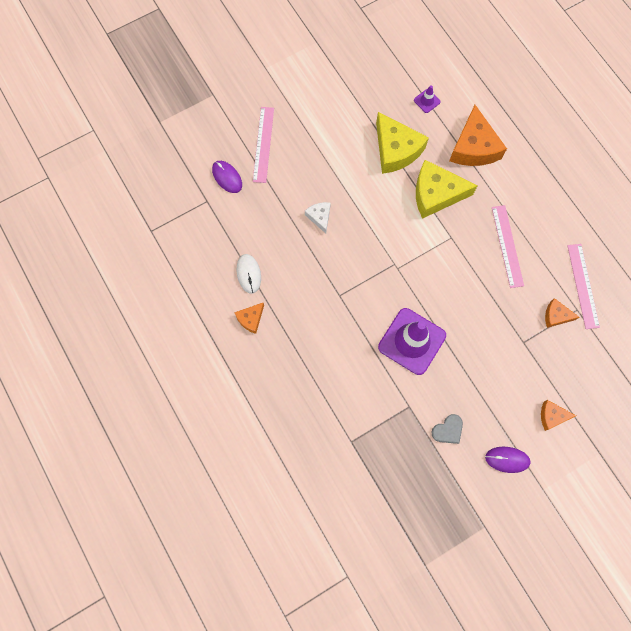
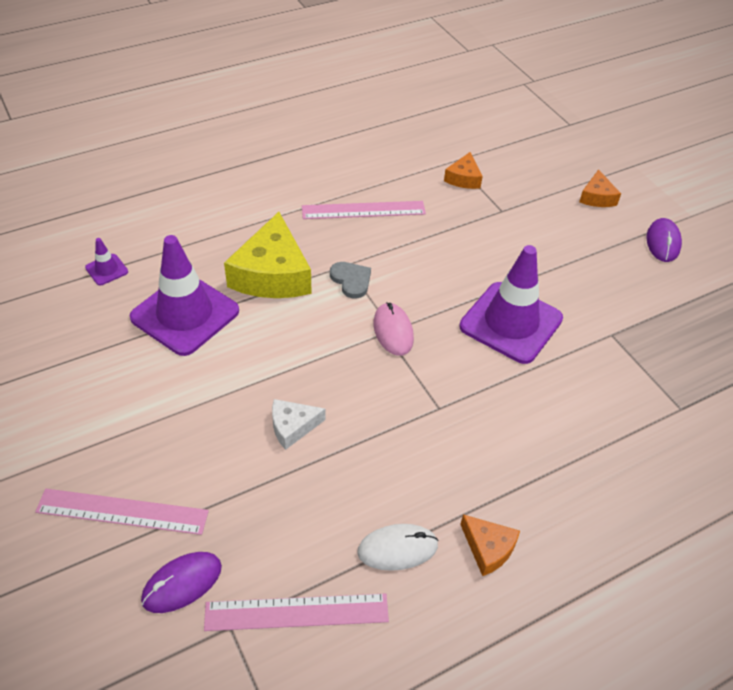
camera: 90 degrees left, 25 degrees down
yellow cheese [376,112,429,174] -> purple traffic cone [129,235,239,356]
grey heart [432,414,463,444] -> grey heart moved to [330,262,371,299]
orange cheese [449,105,507,166] -> none
pink ruler [567,244,600,329] -> pink ruler moved to [204,594,389,631]
none -> pink mouse [374,302,414,356]

